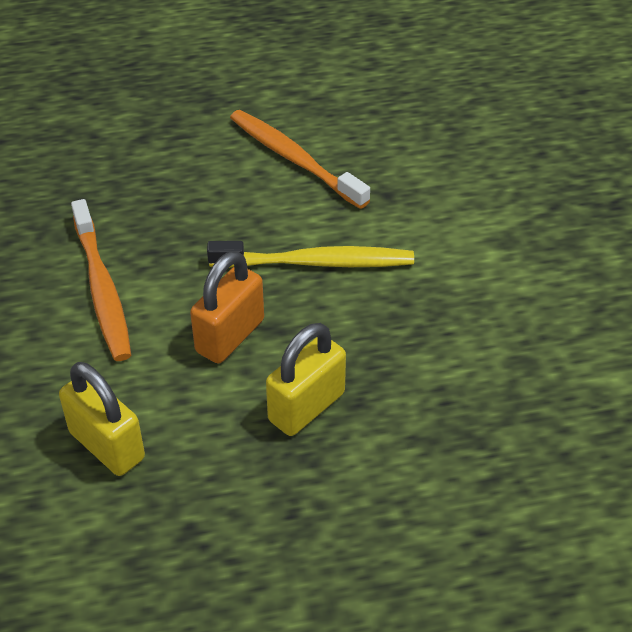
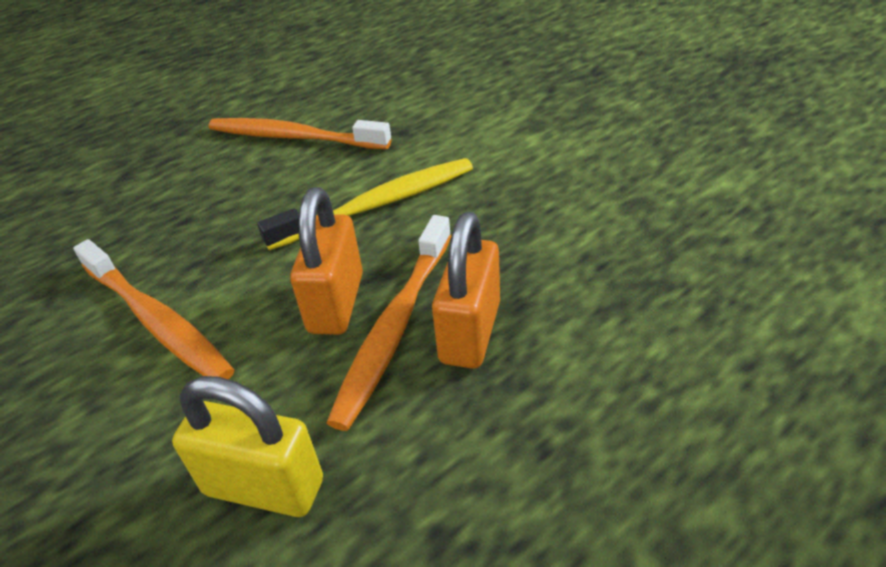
camera: 25 degrees left, 5 degrees down
yellow padlock [266,323,346,436] -> orange padlock [432,212,500,369]
none -> orange toothbrush [326,215,451,431]

